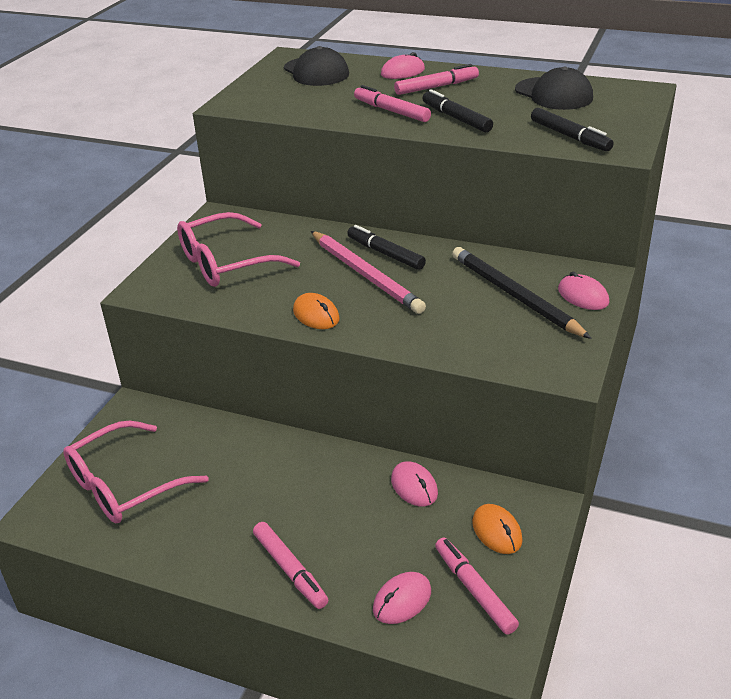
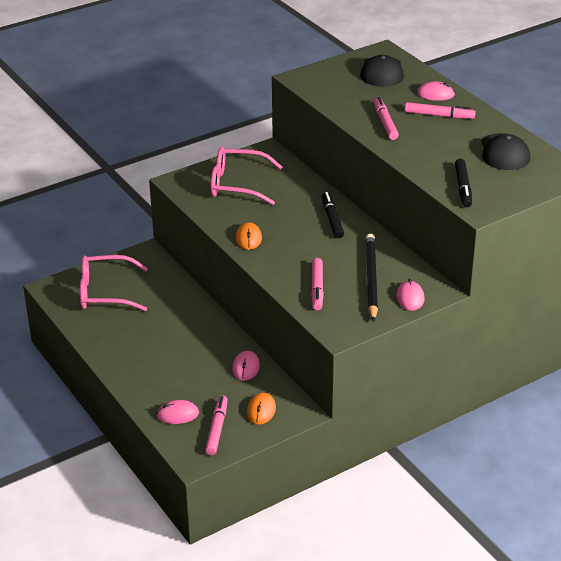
camera: 35 degrees right, 0 degrees up
pink marker [253,522,328,609] -> pink marker moved to [311,258,324,310]
pink pencil [311,231,426,314] -> none
black marker [422,89,493,133] -> none

